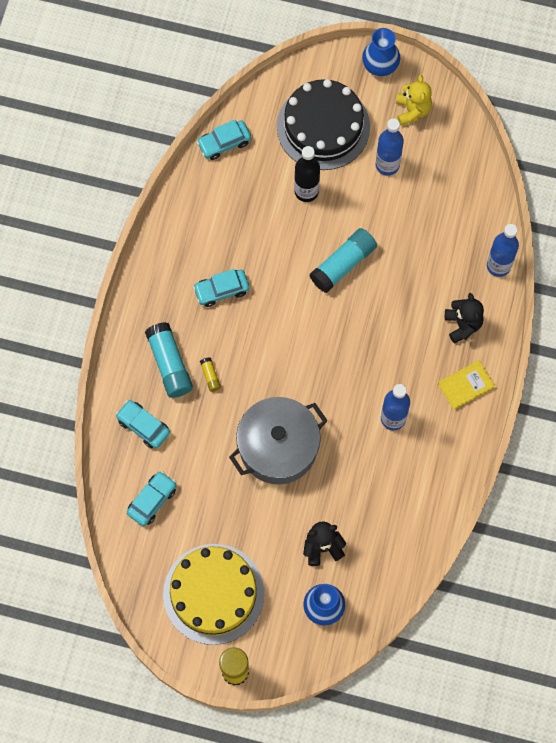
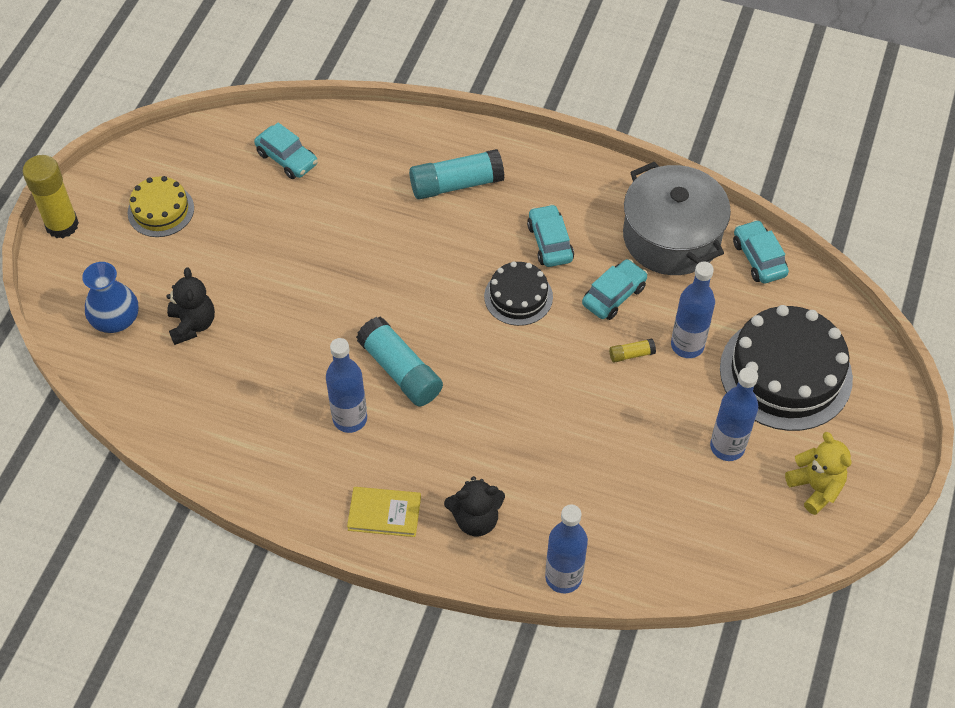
camera: 95 degrees right, 15 degrees down
turquoise car [116,400,170,448] -> turquoise car moved to [582,259,648,320]
yellow cake [163,544,265,645] -> yellow cake [128,176,194,237], size x0.54
yellow glue stick [200,357,221,392] -> yellow glue stick moved to [609,339,656,363]
grey pot [229,397,327,484] -> grey pot moved to [623,161,731,275]
black bottle [294,146,320,202] -> blue bottle [671,261,715,358]
turquoise glue stick [309,228,377,293] -> turquoise glue stick moved to [356,316,443,406]
blue vase [362,28,400,76] -> none
yellow teddy bear [396,75,432,126] -> yellow teddy bear turned 120 degrees counterclockwise [785,432,851,515]
yellow book [438,360,495,410] -> yellow book turned 60 degrees counterclockwise [347,487,421,537]
none -> black cake [484,261,553,326]

